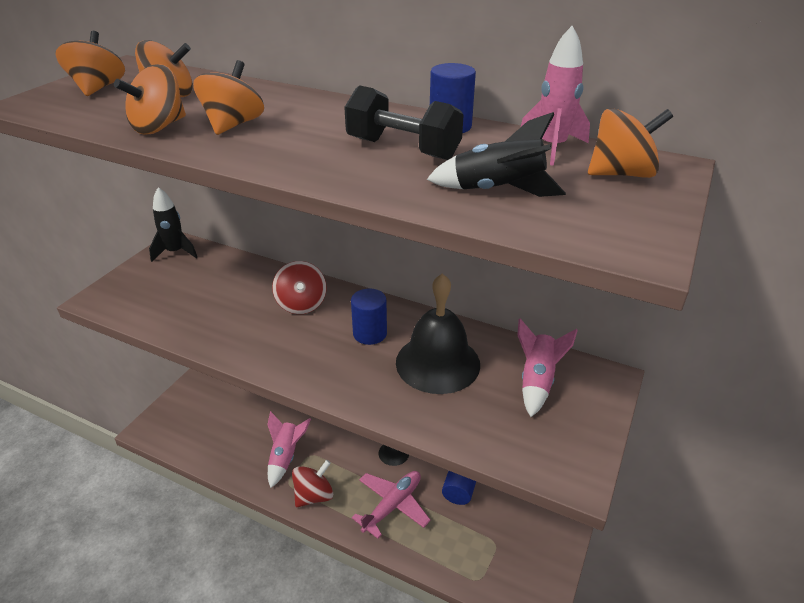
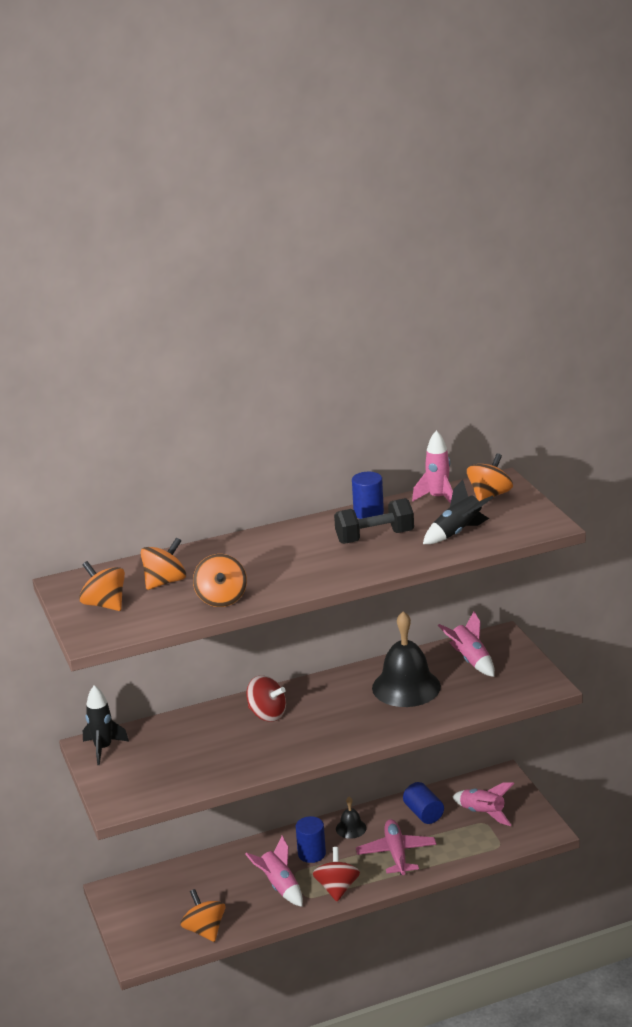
camera: 45 degrees left, 10 degrees down
orange spinning top [193,60,264,135] -> orange spinning top moved to [180,889,225,942]
blue cylinder [351,288,387,345] -> blue cylinder moved to [296,816,326,863]
none -> pink rocket [452,782,514,826]

